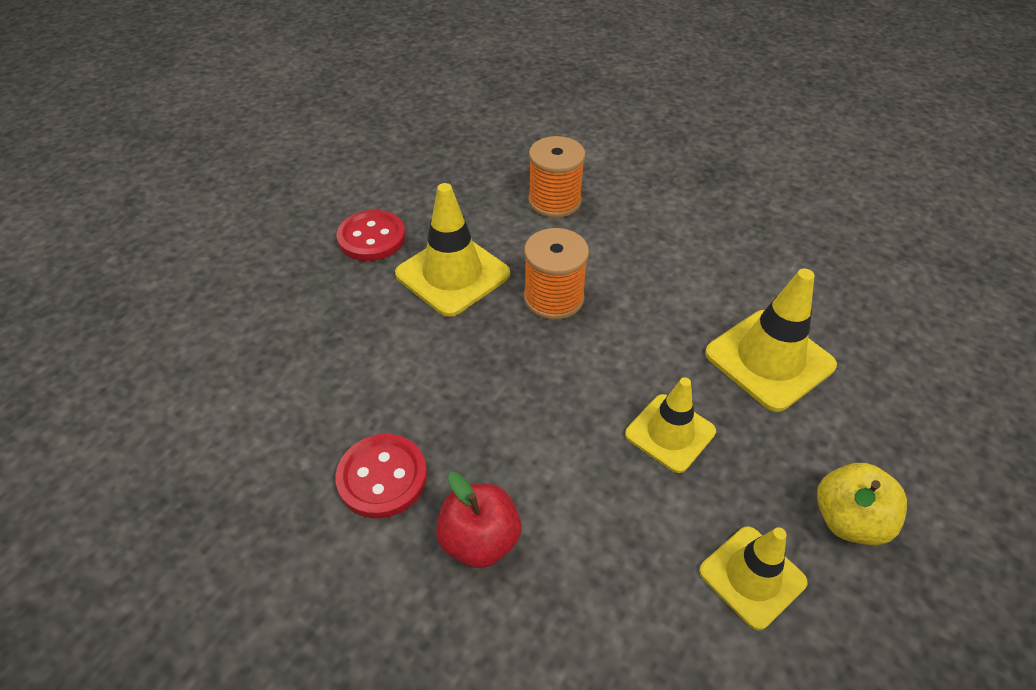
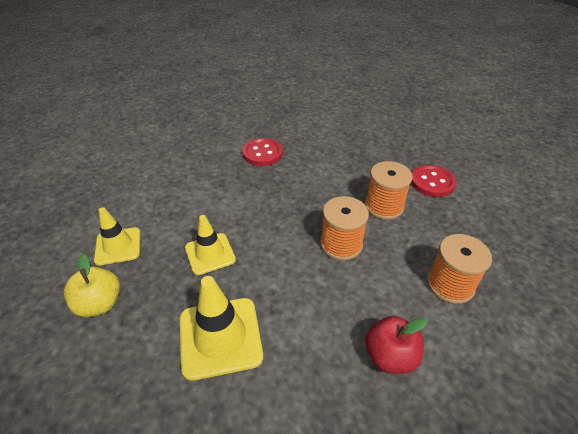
camera: 115 degrees right, 5 degrees down
yellow traffic cone [395,183,510,317] -> orange spool [365,161,413,220]
red apple [436,472,521,568] -> red apple moved to [366,316,427,374]

